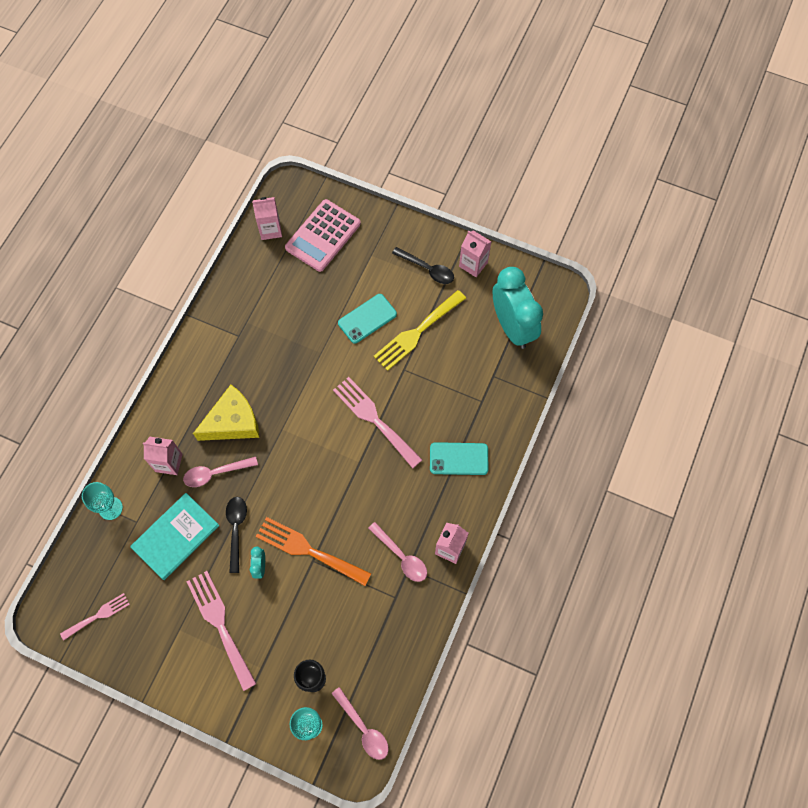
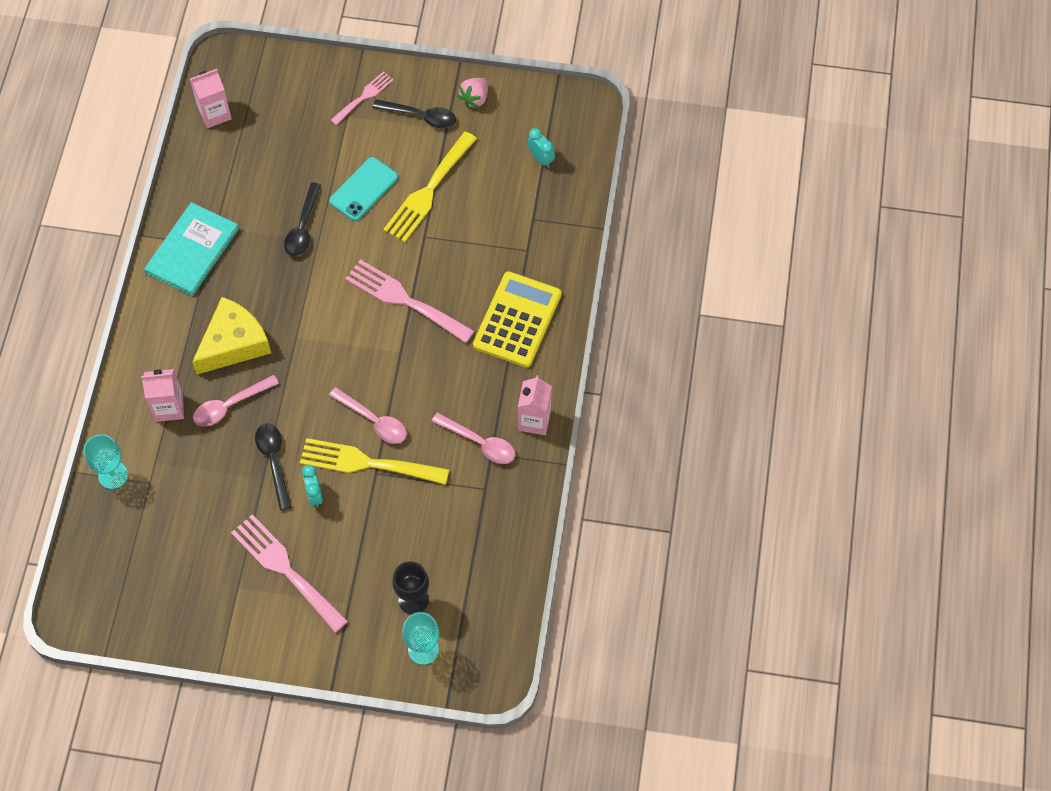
camera: 15 degrees left, 5 degrees down
pink fork [60,593,130,641] -> pink fork moved to [331,71,394,125]
turquoise book [130,493,219,580] -> turquoise book moved to [144,202,239,296]
orange fork [256,517,371,586] -> yellow fork [300,438,449,485]
pink calculator [285,199,361,272] -> none
pink spoon [331,687,389,760] -> pink spoon moved to [329,387,407,444]
turquoise phone [430,442,488,475] -> yellow calculator [473,271,562,368]
pink carton [459,230,491,277] -> pink strawberry [458,78,488,108]
turquoise clock [492,267,543,349] -> turquoise clock [527,128,555,168], size x0.40
none -> black spoon [284,183,321,256]

